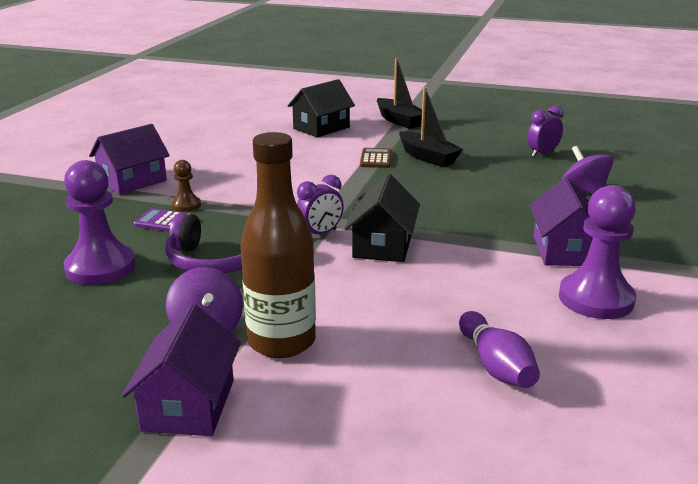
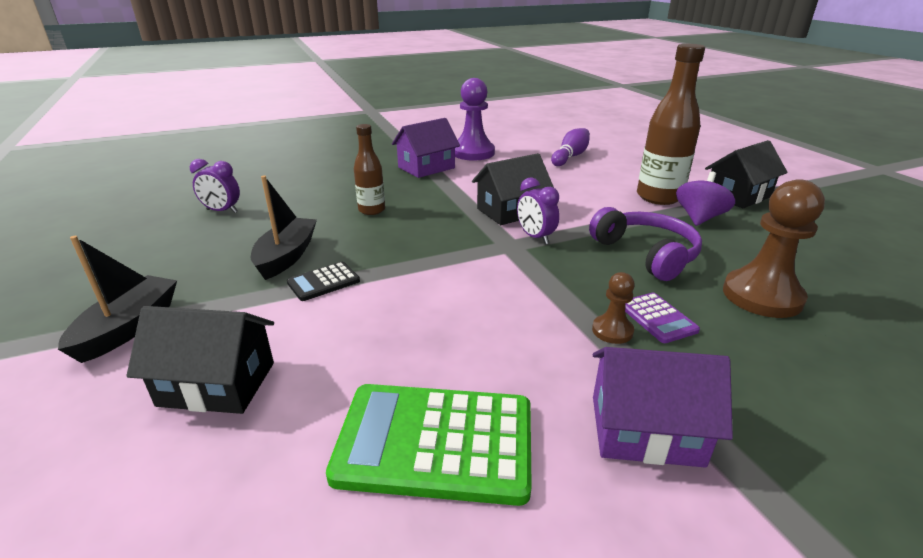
camera: 130 degrees left, 5 degrees up
purple pawn [64,160,136,285] -> brown pawn [723,179,825,318]
purple house [122,304,241,436] -> black house [705,140,788,208]
purple clock [297,175,344,234] -> purple clock turned 135 degrees counterclockwise [517,177,559,244]
brown calculator [360,148,392,168] -> black calculator [287,262,360,301]
purple spinning top [562,146,613,195] -> none
none -> green calculator [326,384,532,506]
none -> brown bottle [354,124,385,215]

